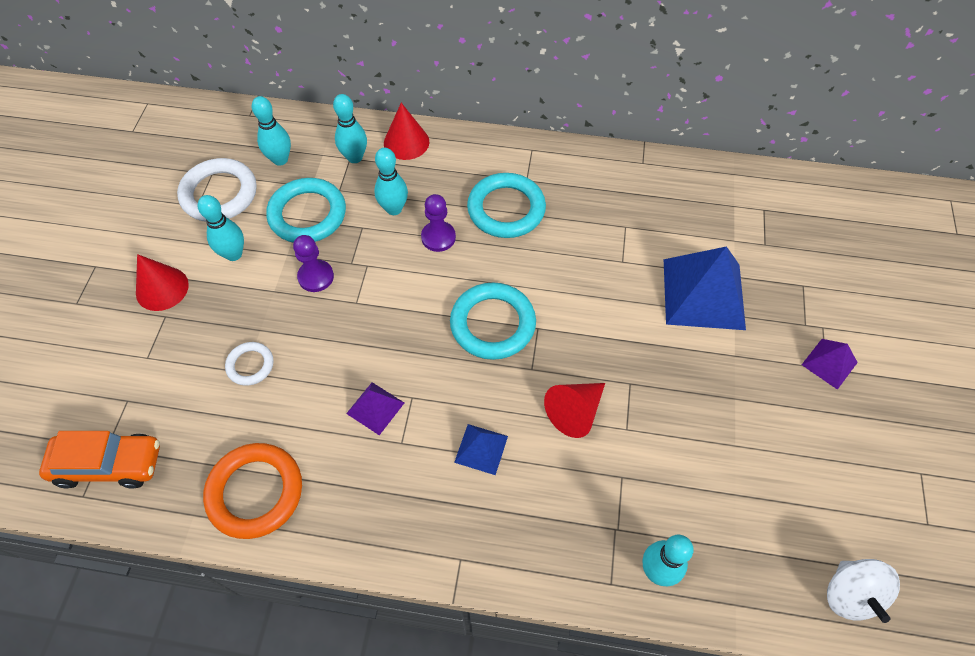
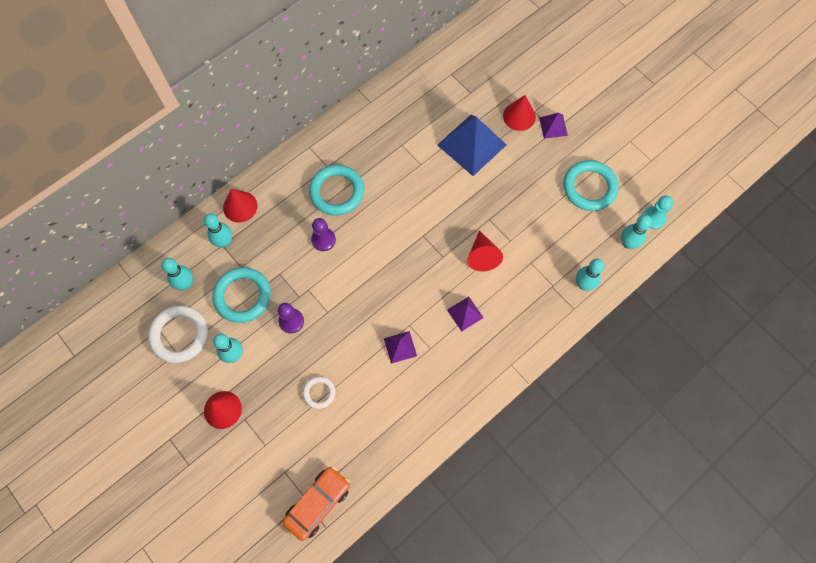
camera: 50 degrees left, 10 degrees up
orange ring [203,443,302,539] -> none
turquoise bowling pin [374,148,408,215] -> turquoise bowling pin moved to [621,215,652,249]
turquoise ring [450,283,536,360] -> turquoise ring moved to [563,160,619,211]
blue pyramid [454,424,508,475] -> purple pyramid [447,297,484,332]
white spinning top [827,559,900,623] -> turquoise pawn [642,195,673,229]
none -> red cone [503,95,536,131]

